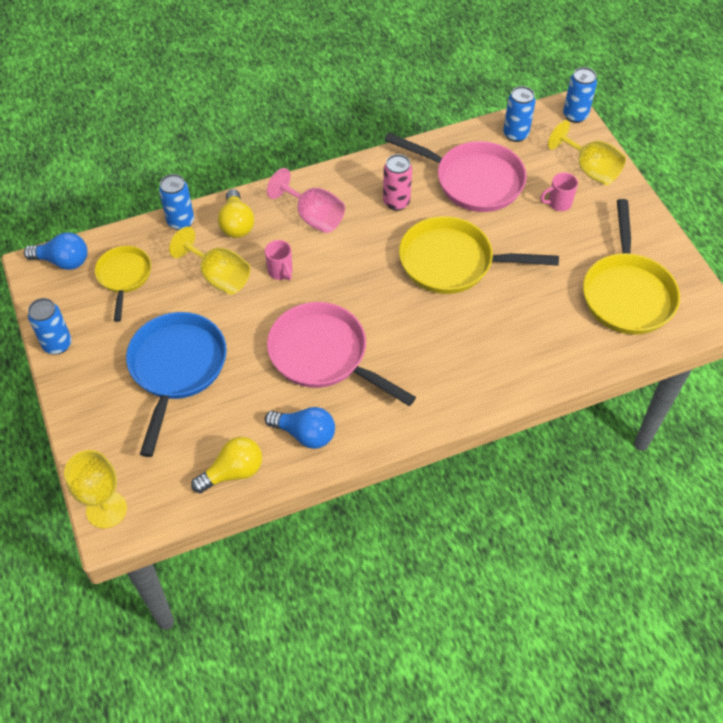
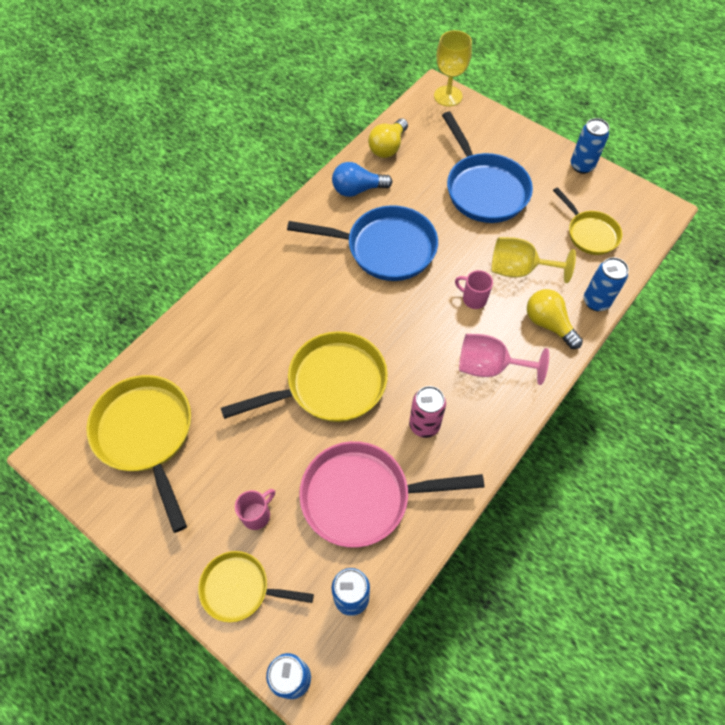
camera: 150 degrees right, 5 degrees up
blue light bulb [24,233,88,270] -> none
pink pan [267,302,416,406] -> blue pan [287,205,438,281]
yellow goblet [548,120,626,185] -> yellow pan [198,551,314,623]

